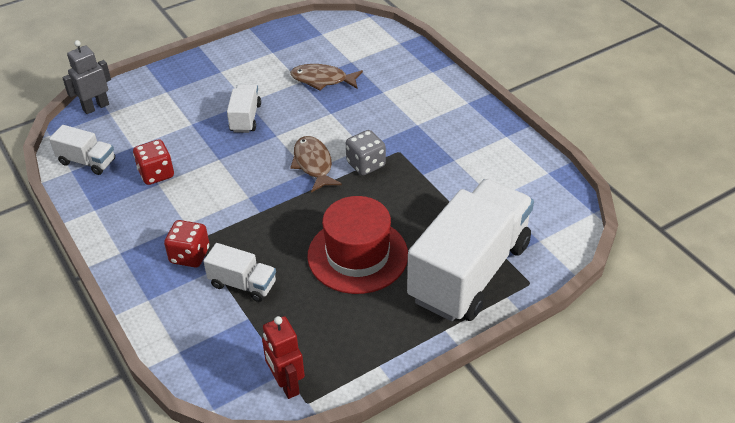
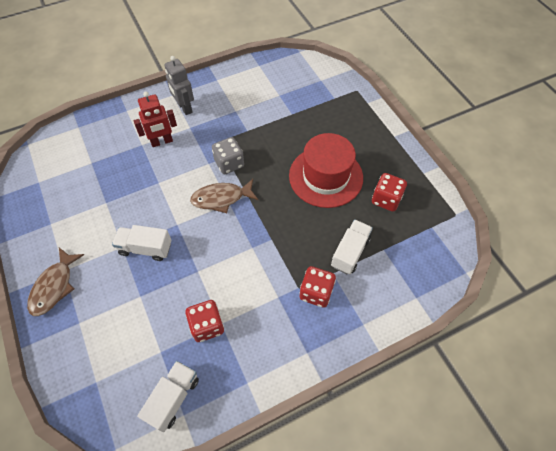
camera: 85 degrees left, 15 degrees up
grey robot [62,40,111,114] -> grey robot moved to [165,56,194,115]
red robot [262,316,305,399] -> red robot moved to [134,92,177,147]
brown fish [290,64,363,90] -> brown fish moved to [27,248,84,316]
white truck [407,179,534,322] -> none
none -> red dice [372,173,407,212]

